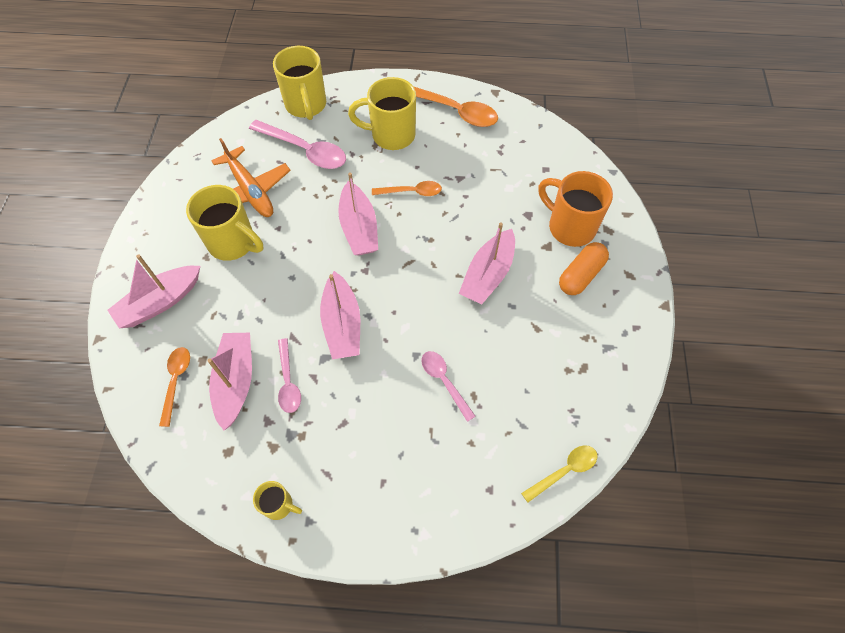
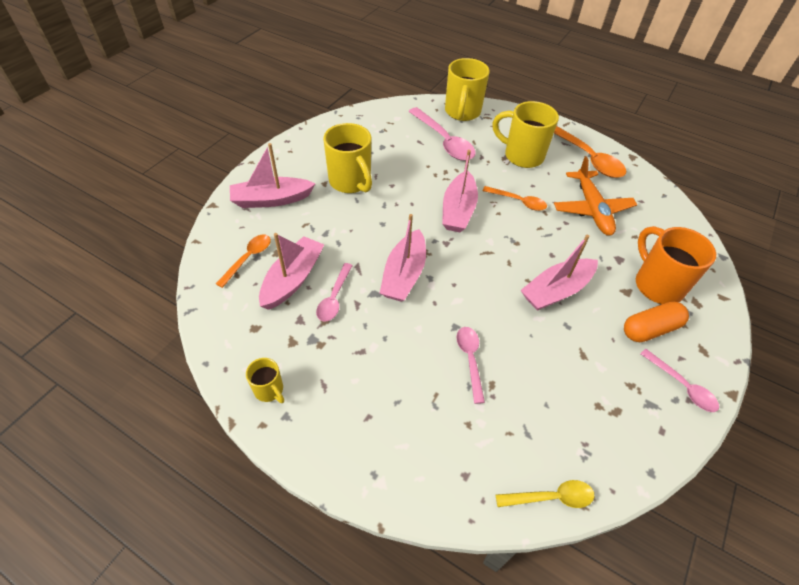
camera: 25 degrees right, 10 degrees down
orange plane [211,138,291,217] -> orange plane moved to [554,156,637,236]
none -> pink spoon [640,349,719,412]

